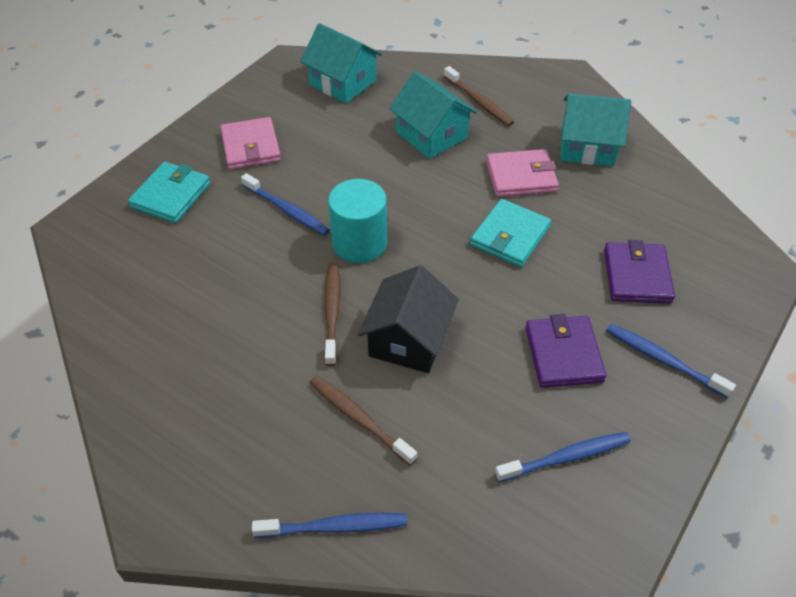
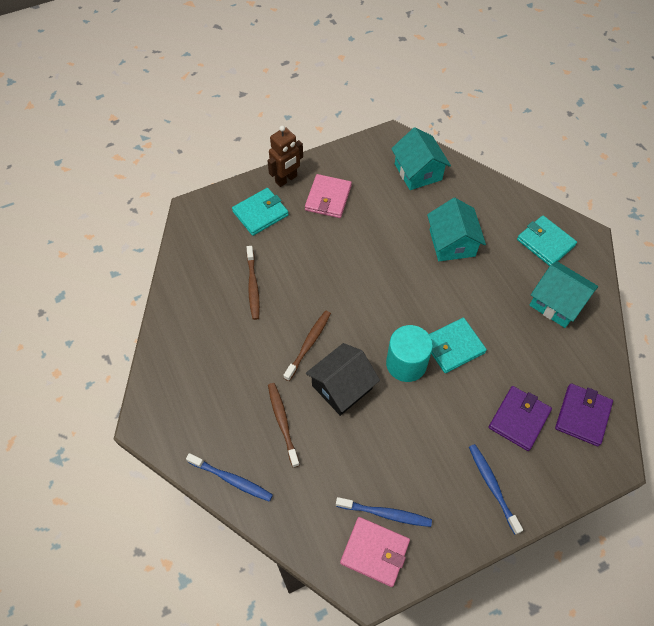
camera: 30 degrees right, 10 degrees up
blue toothbrush [241,173,330,236] -> none
turquoise cylinder [328,179,387,263] -> turquoise cylinder moved to [386,325,433,382]
brown toothbrush [444,66,514,126] -> brown toothbrush moved to [247,246,260,320]
pink wallet [486,149,559,197] -> pink wallet moved to [340,517,410,587]
purple wallet [525,314,607,388] -> purple wallet moved to [555,384,613,446]
none -> brown robot [267,126,303,187]
none -> turquoise wallet [517,215,577,266]

